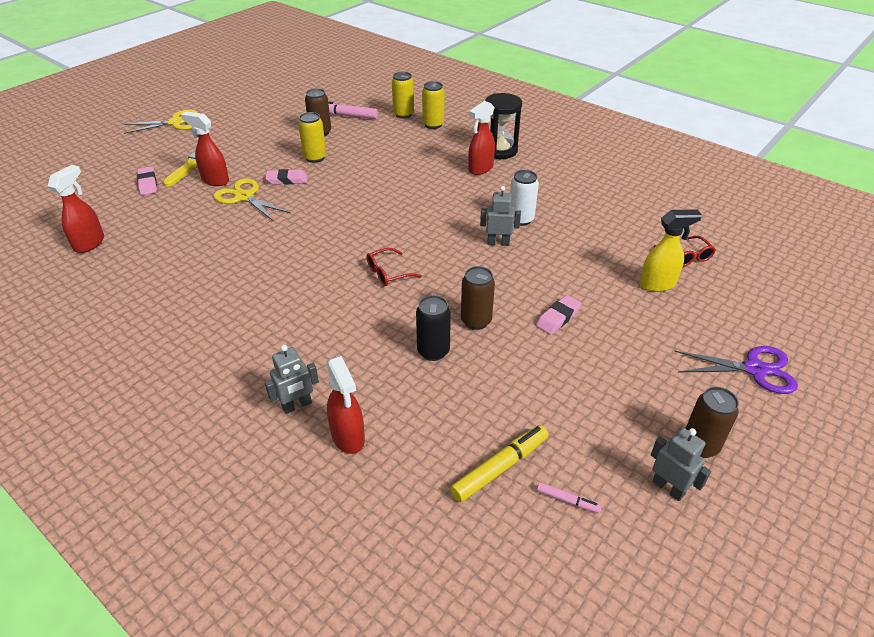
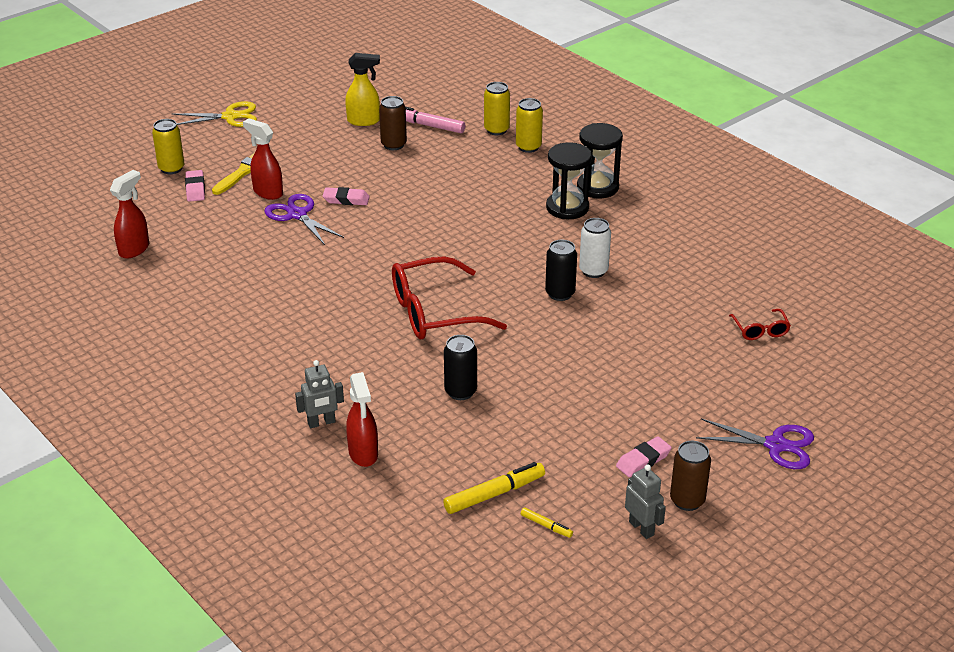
camera: 10 degrees right, 5 degrees down
yellow scissors [214,178,290,221] -> purple scissors [264,194,344,245]
yellow can [298,112,326,163] -> yellow can moved to [152,119,185,174]
red glasses [366,248,422,286] -> red glasses [392,256,507,339], size x2.13
brown can [461,266,495,330] -> none
red spray bottle [468,101,495,175] -> black hourglass [546,142,592,219]
grey robot [480,186,521,246] -> black can [545,240,577,301]
pink eraser [536,295,582,335] -> pink eraser moved to [616,436,672,477]
pink marker [537,482,601,513] -> yellow marker [521,507,573,538]
yellow spray bottle [640,209,702,292] -> yellow spray bottle moved to [345,53,380,126]

